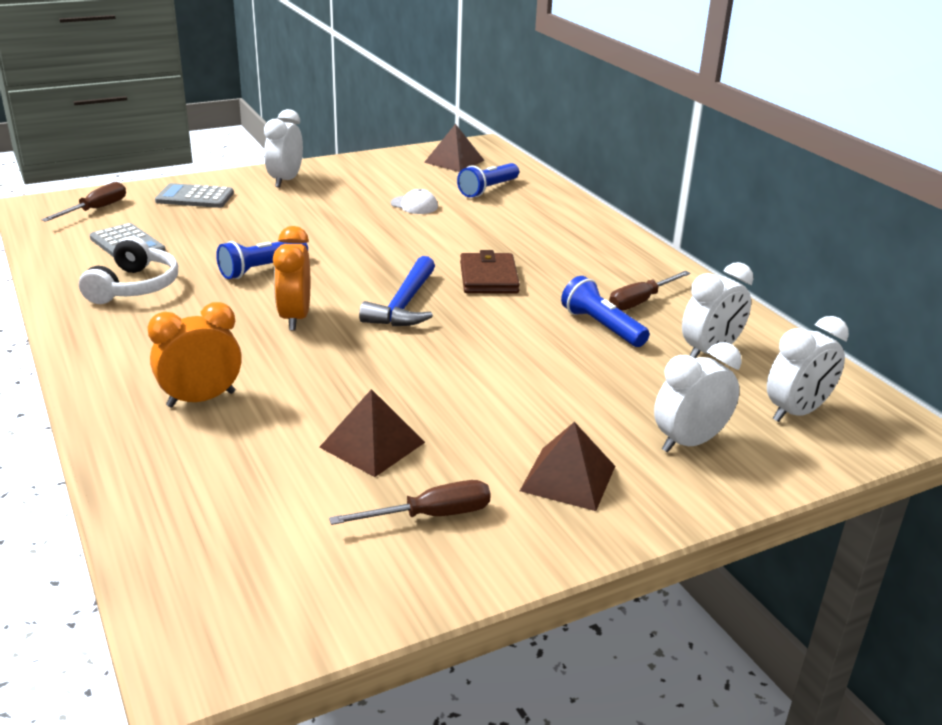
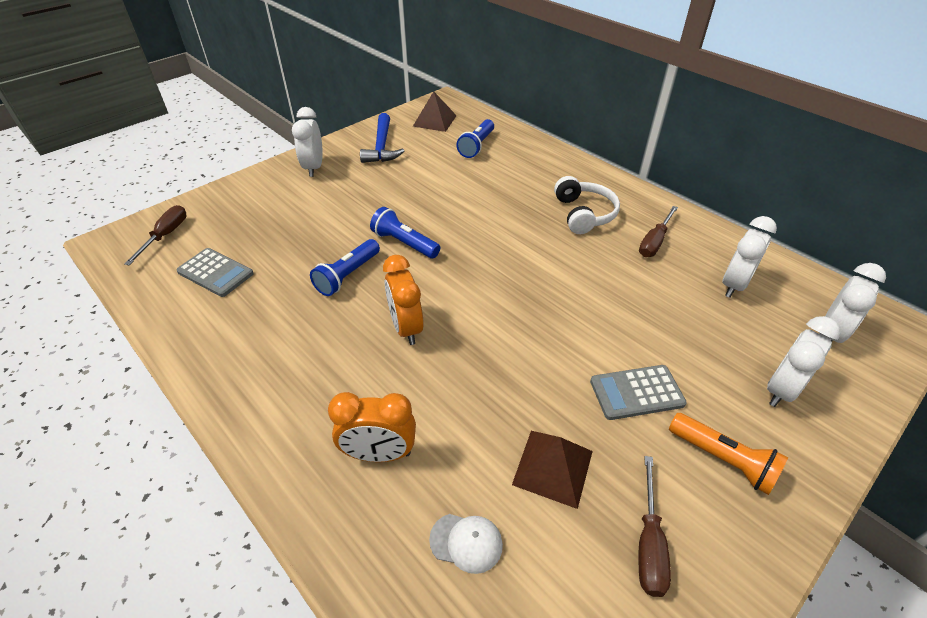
camera: 15 degrees left, 15 degrees up
white headphones [79,236,178,304] -> white headphones moved to [554,176,620,234]
orange clock [147,302,242,407] -> orange clock turned 135 degrees counterclockwise [328,392,416,462]
grey calculator [155,183,234,208] -> grey calculator moved to [590,365,687,420]
brown screwdriver [329,480,491,525] -> brown screwdriver turned 135 degrees clockwise [639,456,671,597]
blue hammer [359,256,435,326] -> blue hammer moved to [360,113,404,163]
white cap [391,189,438,214] -> white cap moved to [429,514,503,574]
brown wallet [460,250,520,293] -> none
brown pyramid [520,422,615,511] -> orange flashlight [669,413,788,495]
blue flashlight [561,276,649,347] -> blue flashlight moved to [370,207,440,258]

